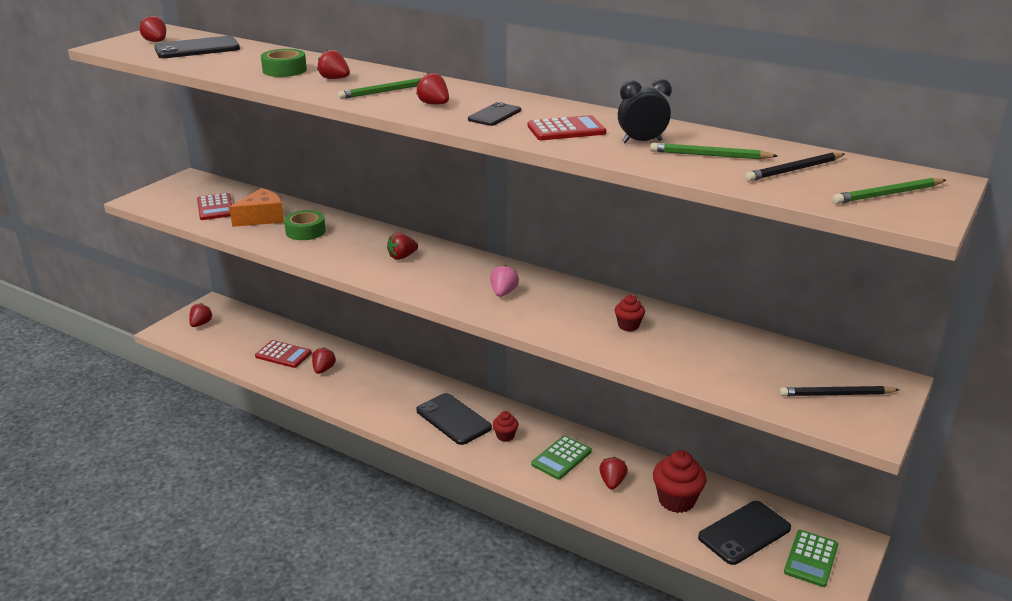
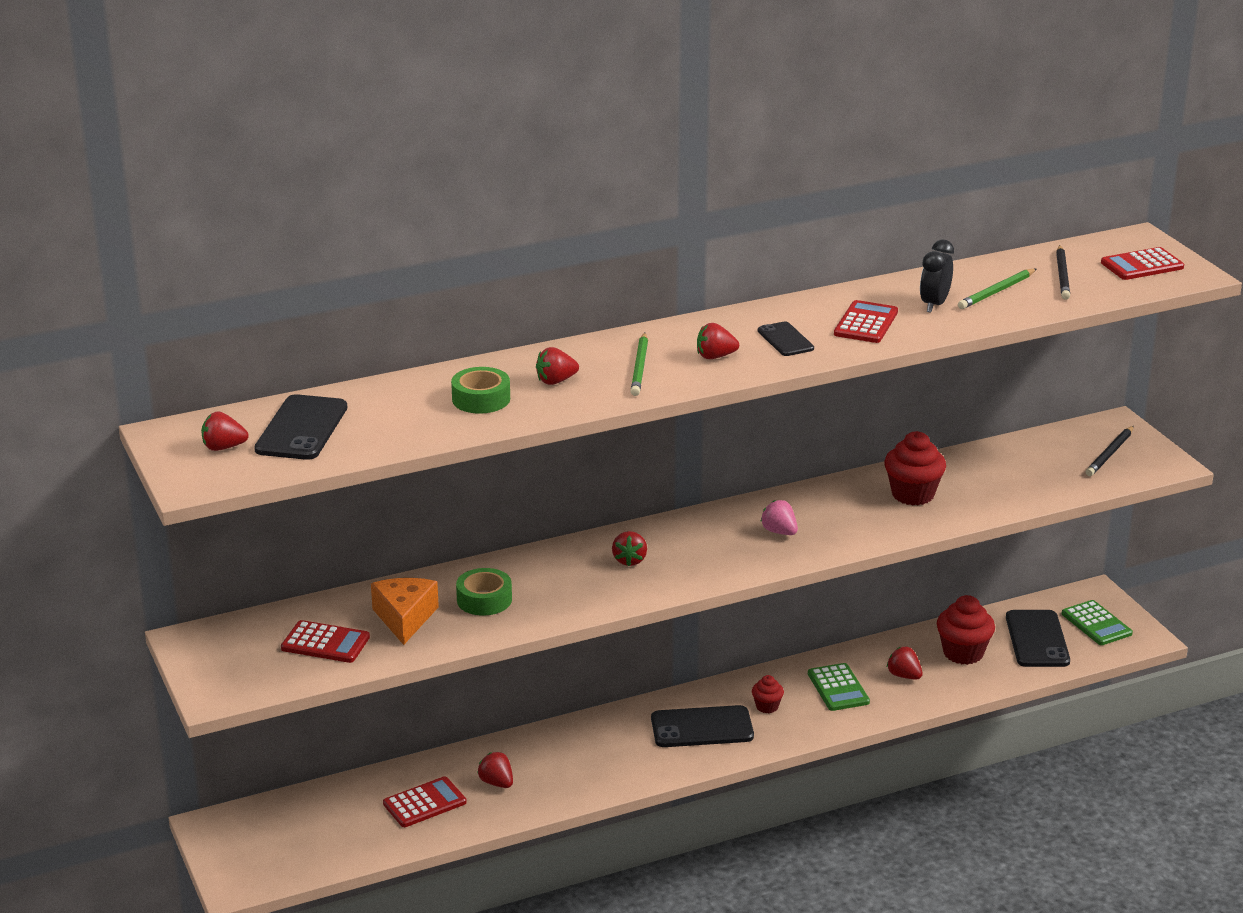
camera: 55 degrees left, 0 degrees up
red strawberry [189,303,212,327] -> none
red cupcake [615,295,645,331] -> red cupcake [884,431,946,505], size x1.86
green pencil [832,178,946,204] -> red calculator [1101,247,1184,280]

